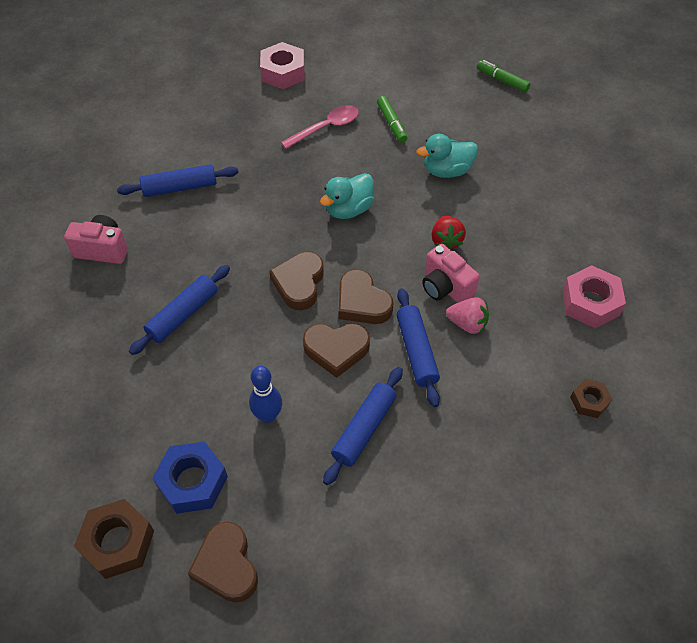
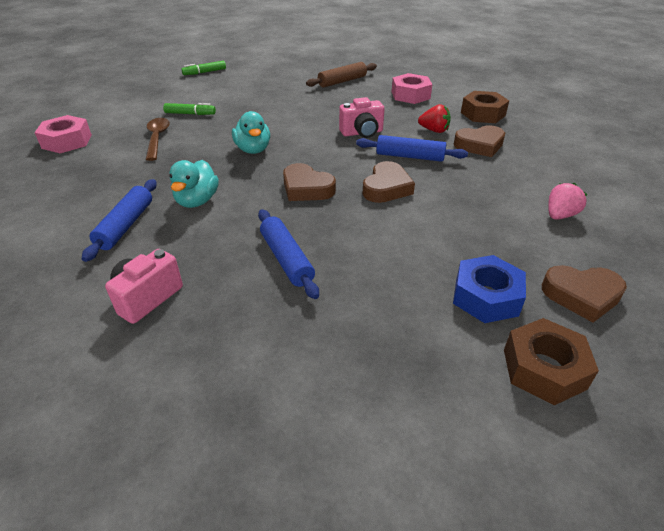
camera: 65 degrees left, 15 degrees down
blue bowling pin [249,366,282,423] -> none
pink spoon [281,105,359,149] -> brown spoon [146,118,170,161]
blue rolling pin [323,367,403,485] -> none
brown heart [339,269,393,324] -> brown heart moved to [453,125,505,157]
turquoise duck [417,134,478,178] -> turquoise duck moved to [169,160,219,208]
red strawberry [432,216,466,250] -> red strawberry moved to [418,104,451,133]
pink strawberry [446,297,489,334] -> pink strawberry moved to [548,183,588,220]
brown nut [570,379,612,418] -> brown nut [461,91,509,123], size x1.73
none -> brown rolling pin [306,62,377,88]

